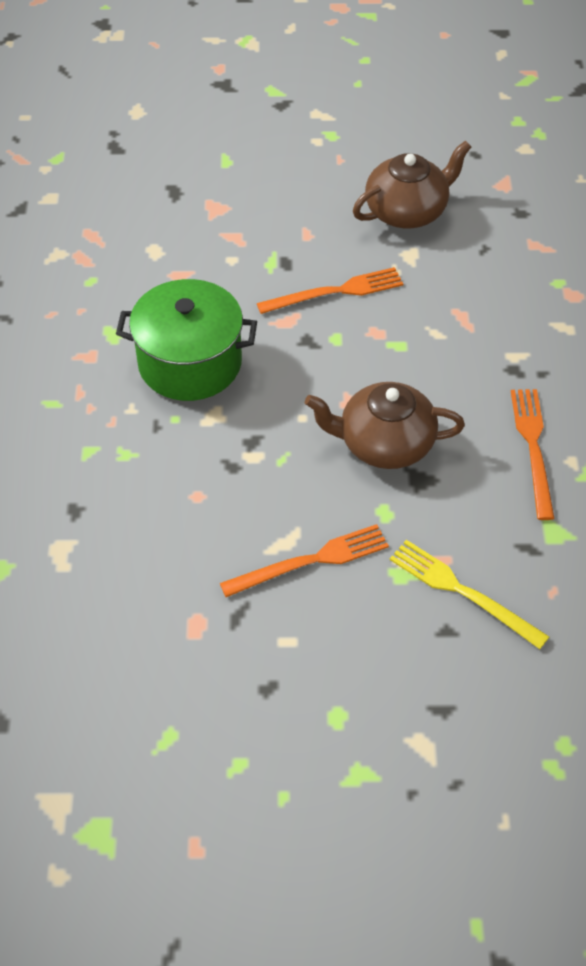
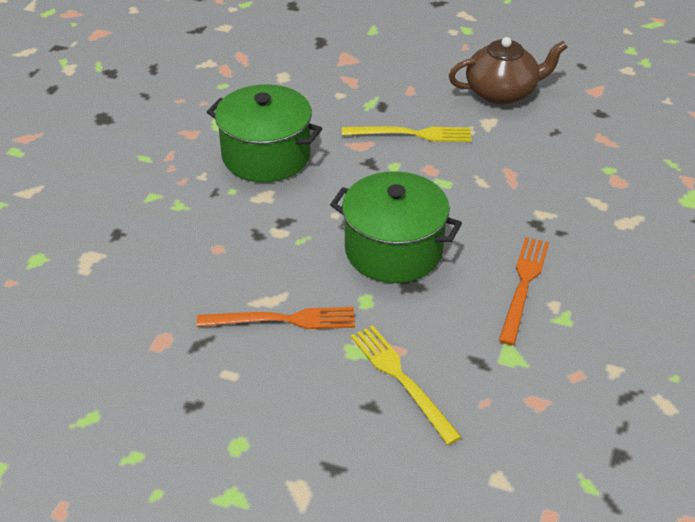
camera: 20 degrees right, 10 degrees down
orange fork [257,267,403,314] -> yellow fork [342,126,472,142]
brown teapot [305,382,465,469] -> green pot [330,171,462,283]

